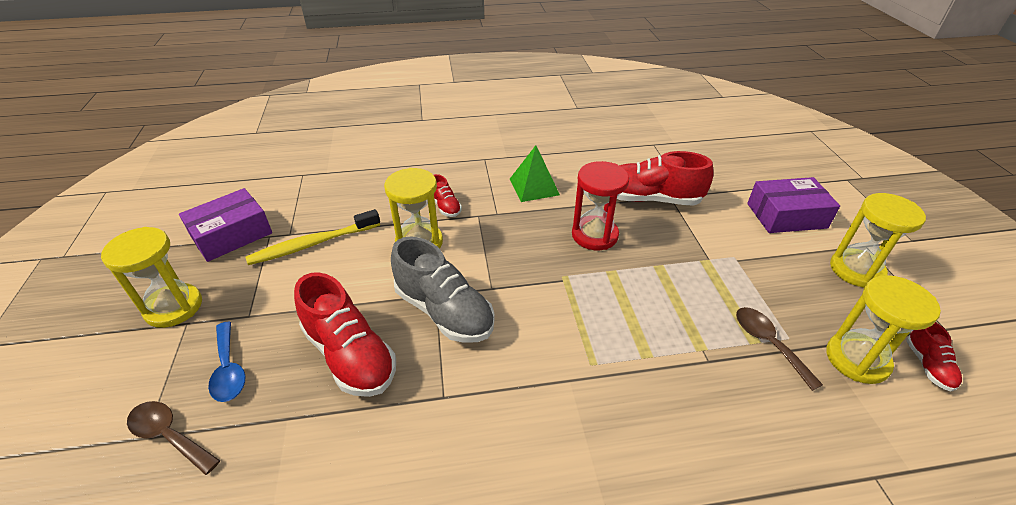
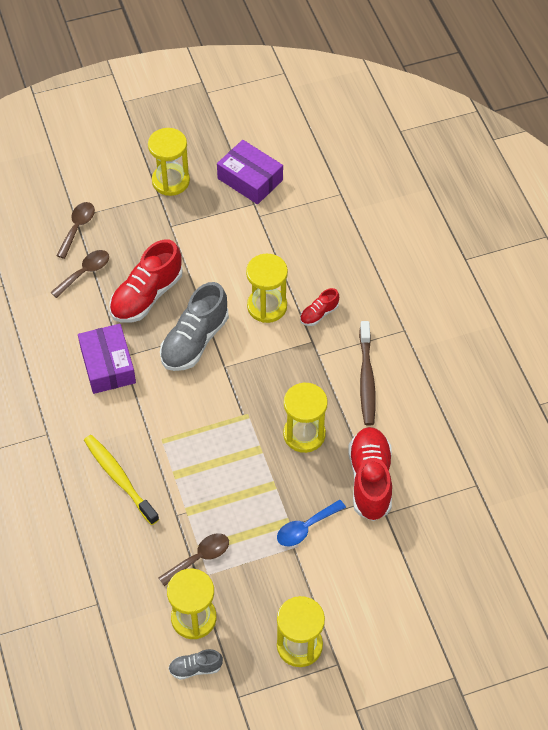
camera: 80 degrees right, 15 degrees up
blue spoon [208,321,245,402] -> blue spoon moved to [277,500,346,546]
yellow toothbrush [245,209,380,265] -> yellow toothbrush moved to [84,435,159,525]
green pyramid [510,145,560,202] -> brown toothbrush [359,321,376,426]
red hourglass [572,161,629,250] -> yellow hourglass [283,382,328,453]
purple box [747,177,840,233] -> purple box moved to [78,324,136,394]
red shoe [906,322,962,391] -> grey shoe [168,649,223,680]
none -> brown spoon [51,250,109,298]

